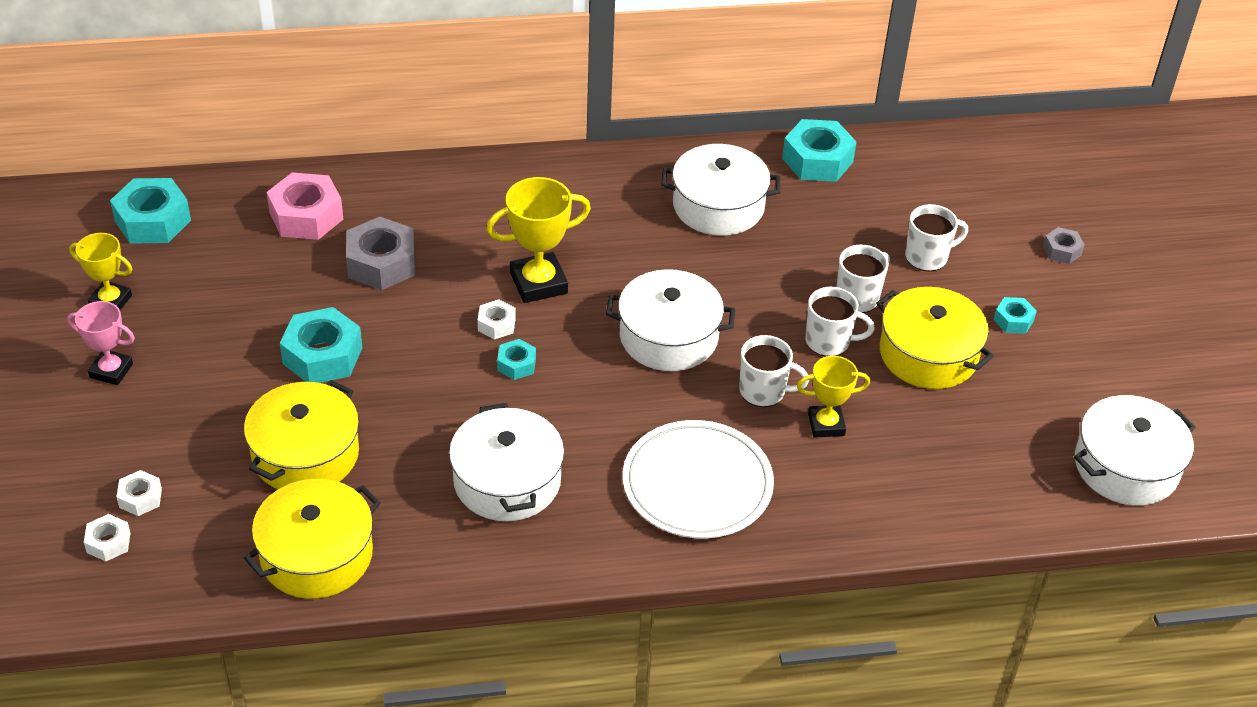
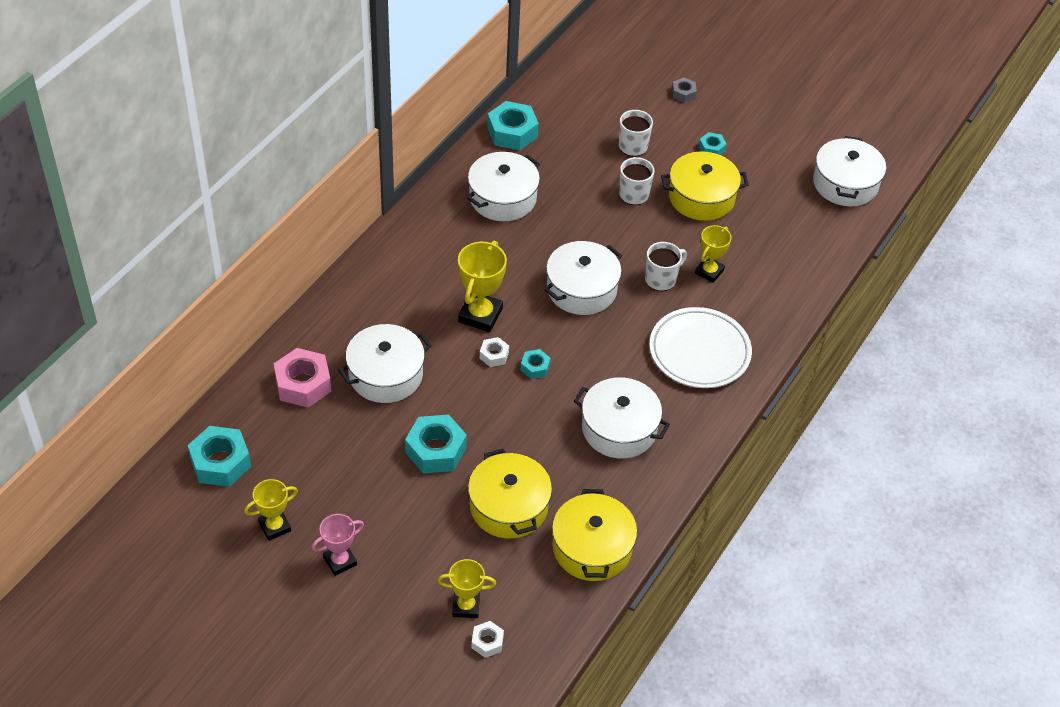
camera: 50 degrees left, 5 degrees up
white nut [117,470,162,516] -> yellow trophy [437,559,496,618]
grey nut [346,217,415,290] -> white pot [338,324,431,403]
white mug [806,287,875,356] -> none

